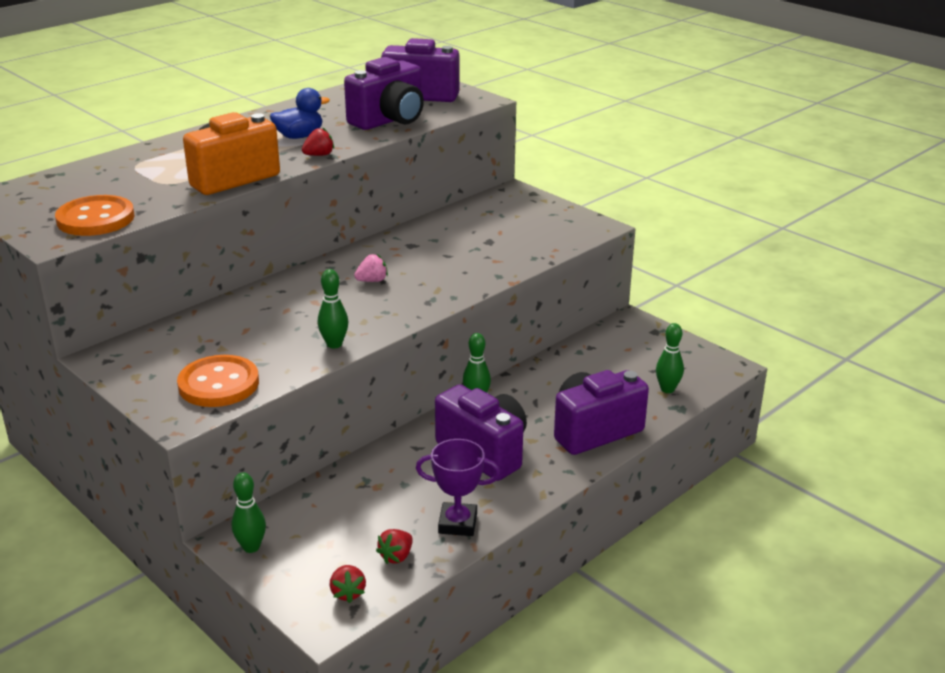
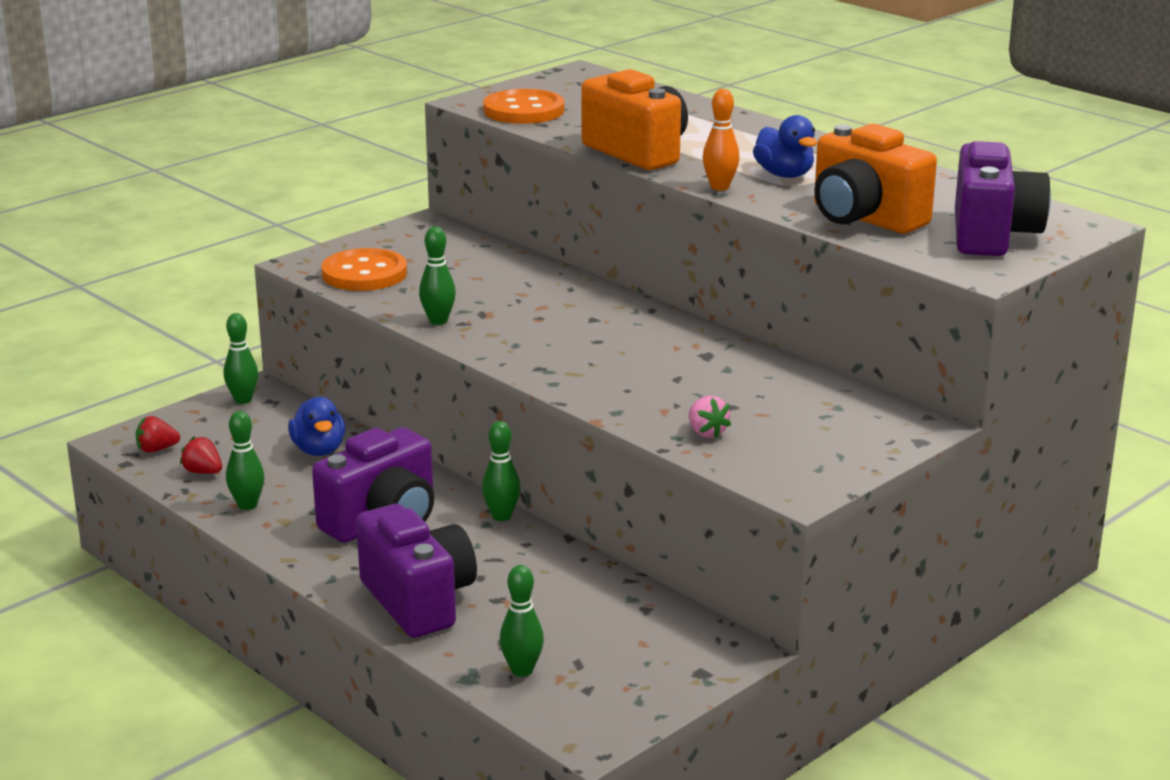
camera: 90 degrees right, 5 degrees down
red strawberry [302,127,334,156] -> orange bowling pin [703,89,739,190]
purple camera [344,57,424,130] -> orange camera [814,124,937,233]
pink strawberry [354,254,388,282] -> pink strawberry moved to [689,396,731,439]
purple trophy [416,439,500,536] -> green bowling pin [226,411,265,510]
none -> blue duck [288,397,345,456]

